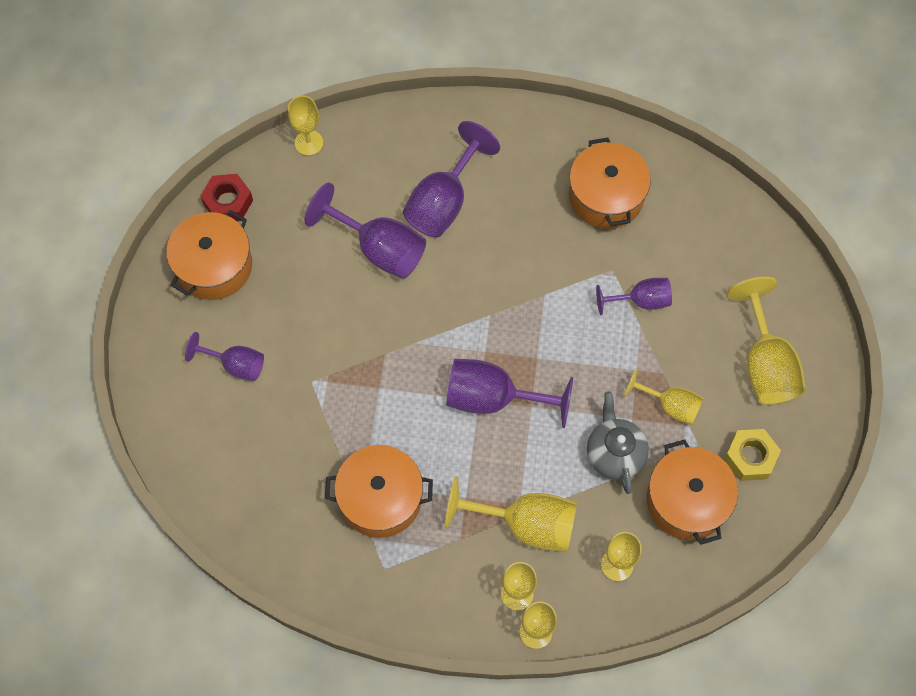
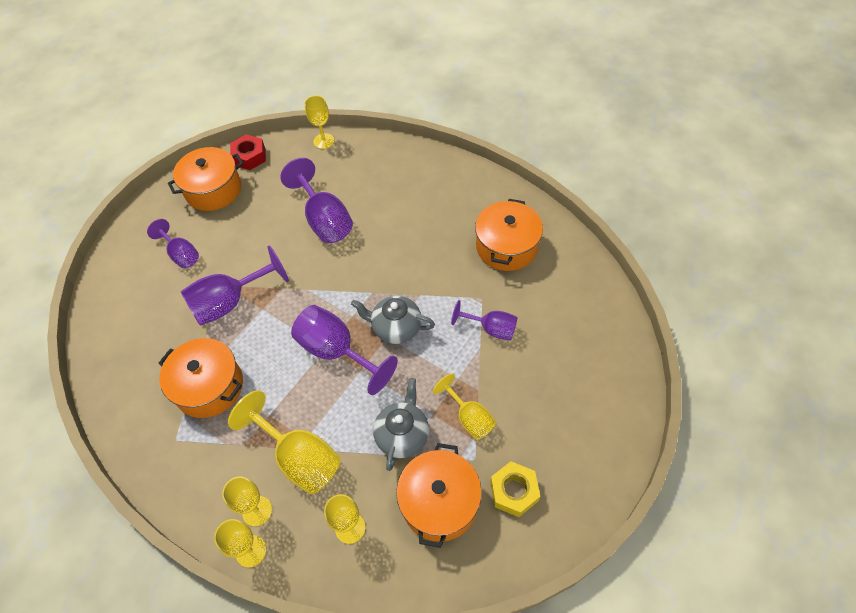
camera: 30 degrees right, 10 degrees down
purple goblet [403,121,500,237] -> purple goblet moved to [181,245,289,326]
yellow goblet [727,277,806,405] -> none
none -> grey teapot [351,296,435,344]

